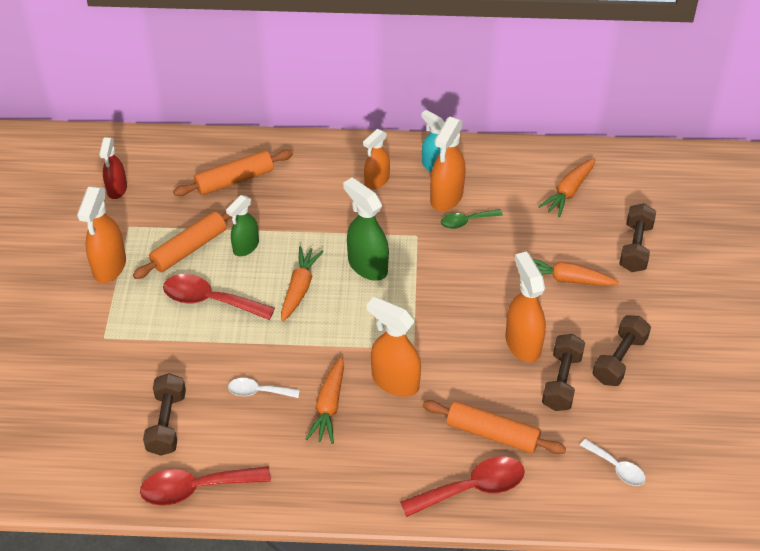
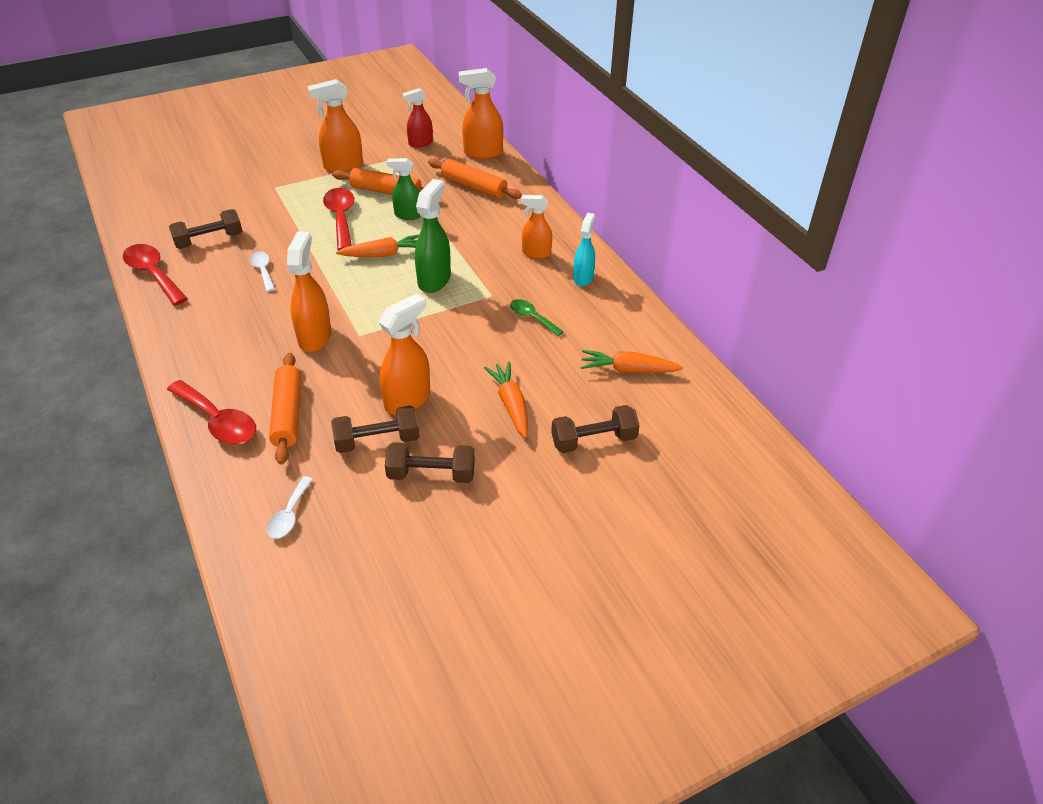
camera: 60 degrees right, 5 degrees down
orange carrot [306,357,344,444] -> none
orange spray bottle [430,116,465,211] -> orange spray bottle moved to [459,68,503,159]

